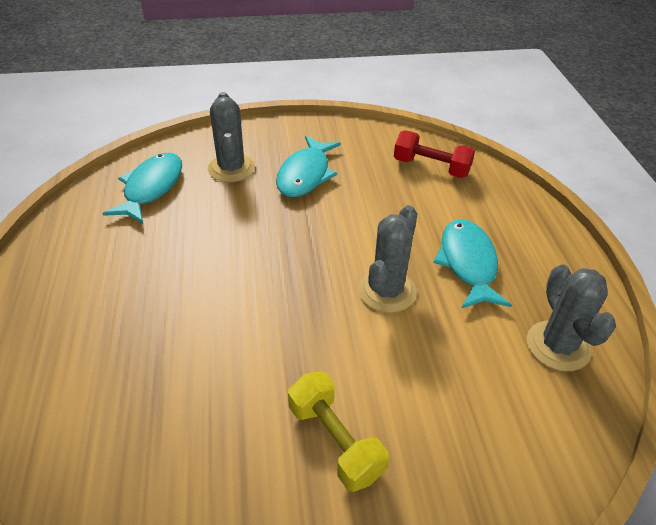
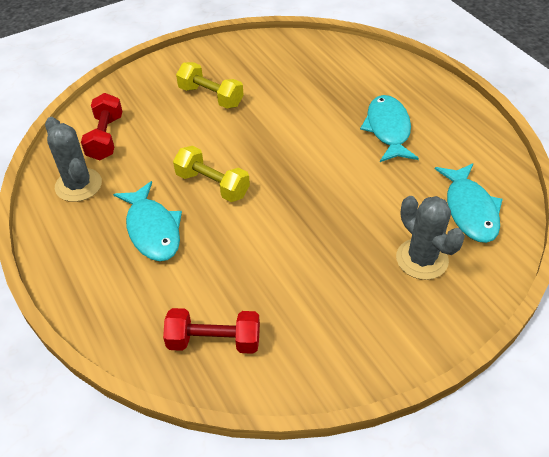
camera: 160 degrees right, 5 degrees up
turquoise fish [276,135,341,197] -> turquoise fish moved to [360,95,419,162]
grey cactus [358,205,417,313] -> yellow dumbbell [173,146,250,202]
none -> red dumbbell [81,93,122,160]

